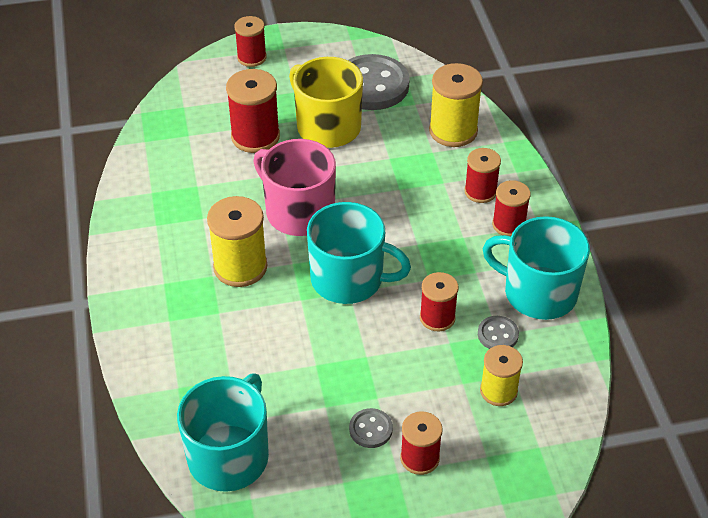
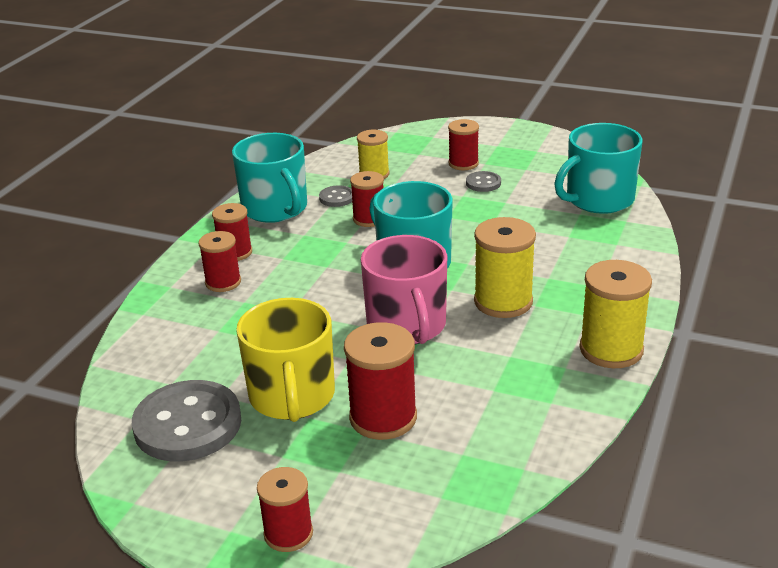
camera: 145 degrees left, 15 degrees down
yellow spool [429,63,483,147] -> yellow spool moved to [579,260,652,368]

